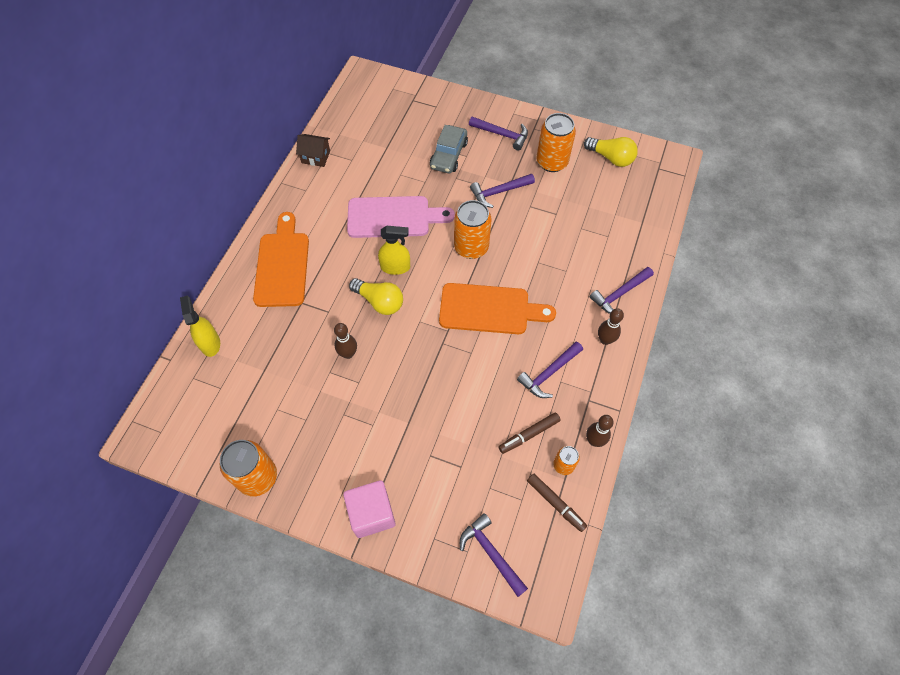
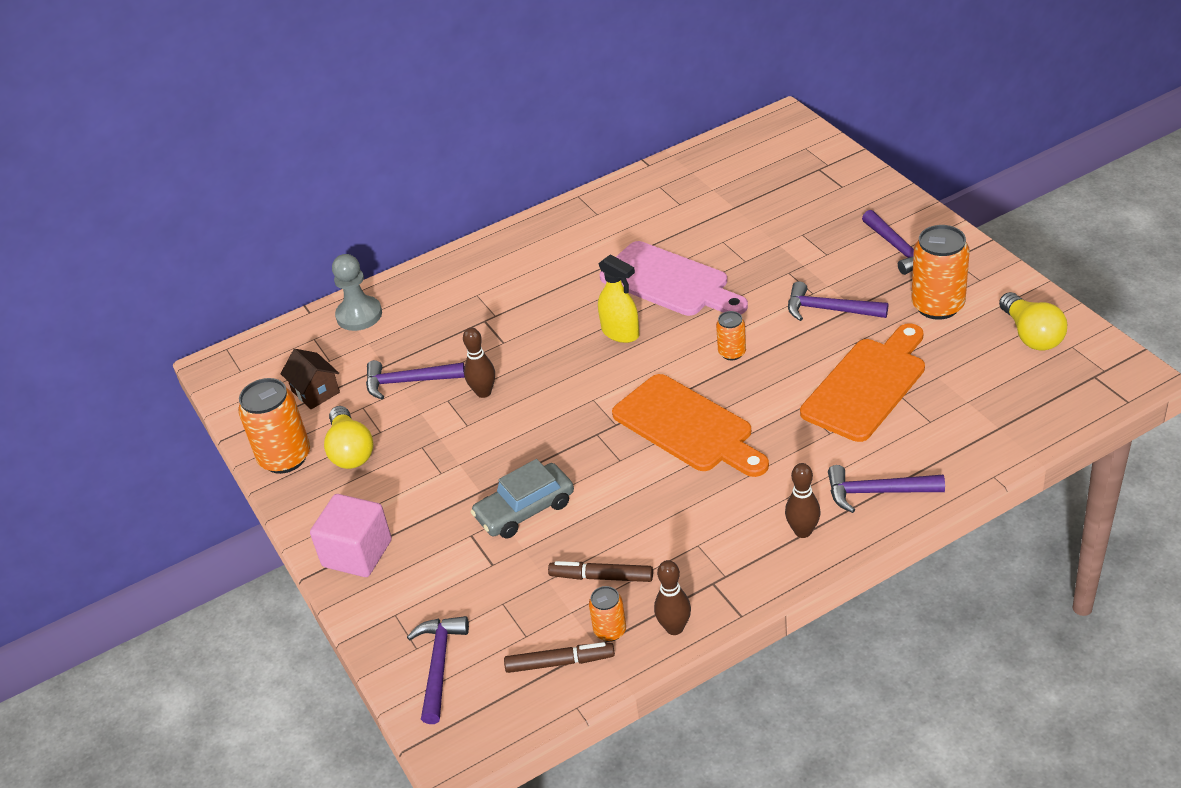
camera: 45 degrees right, 20 degrees down
yellow spray bottle [180,296,220,357] -> grey pawn [332,254,382,331]
orange cutting board [253,212,309,307] -> orange cutting board moved to [800,323,925,442]
brown house [296,134,330,167] -> brown house moved to [280,349,340,409]
yellow light bulb [349,278,403,315] -> yellow light bulb moved to [324,406,374,469]
grey car [430,125,468,173] -> grey car moved to [471,459,574,538]
orange can [454,200,491,259] -> orange can [716,311,746,360], size x0.53
purple hammer [517,341,583,398] -> purple hammer moved to [366,360,465,400]
brown marker [527,474,587,532] -> brown marker turned 90 degrees counterclockwise [504,642,615,673]

